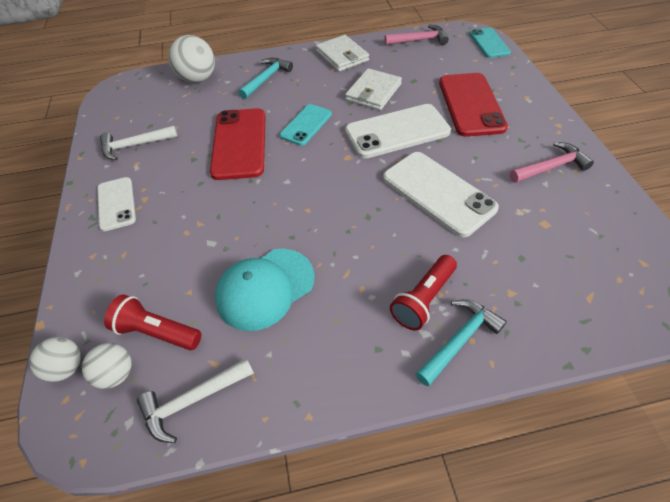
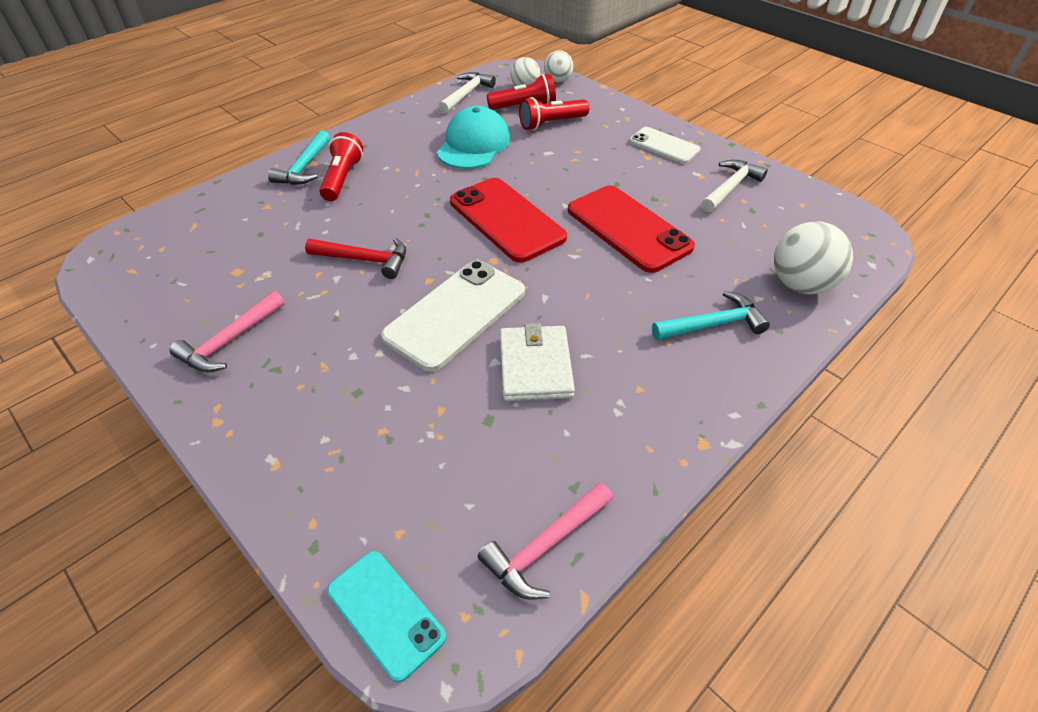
camera: 145 degrees right, 5 degrees down
turquoise hammer [238,58,293,99] -> turquoise hammer turned 105 degrees counterclockwise [652,291,770,340]
turquoise phone [280,104,332,146] -> none
white wallet [316,35,369,72] -> none
white phone [383,152,499,237] -> red hammer [305,238,406,279]
red phone [439,73,508,137] -> red phone moved to [450,178,567,263]
none -> red flashlight [519,97,589,130]

